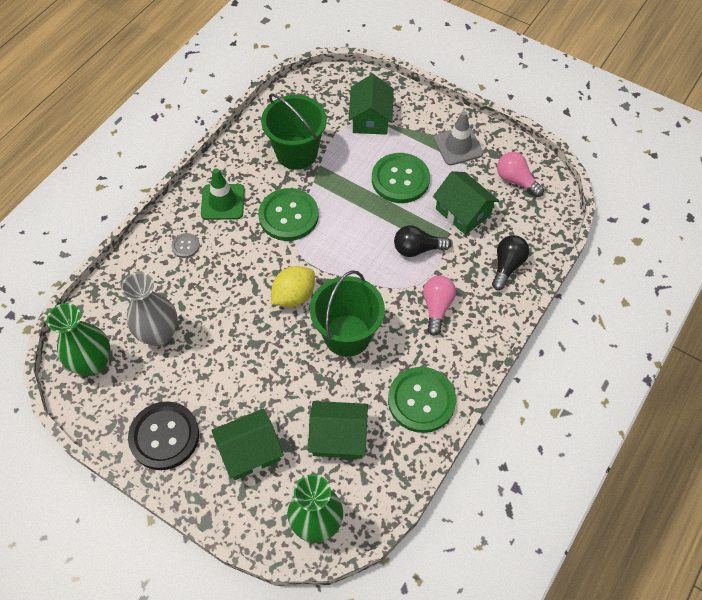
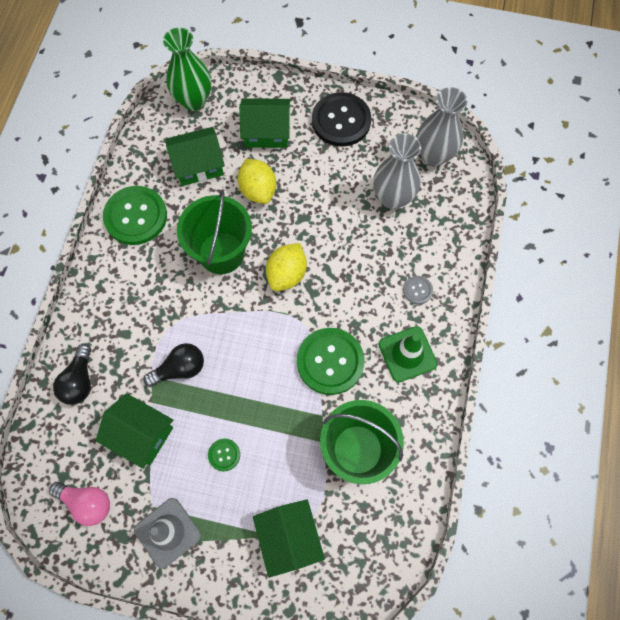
camera: 160 degrees right, 10 degrees up
green vase [47,303,111,376] -> grey vase [416,87,467,167]
green house [211,408,284,480] -> green house turned 45 degrees clockwise [239,98,290,148]
green button [372,153,430,203] -> green button [208,439,240,471], size x0.45
pink light bulb [423,276,456,336] -> none
none -> yellow lemon [238,159,276,204]

